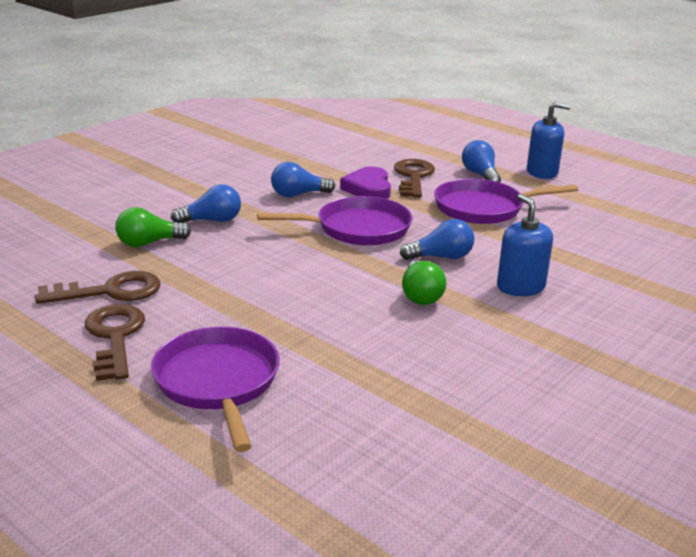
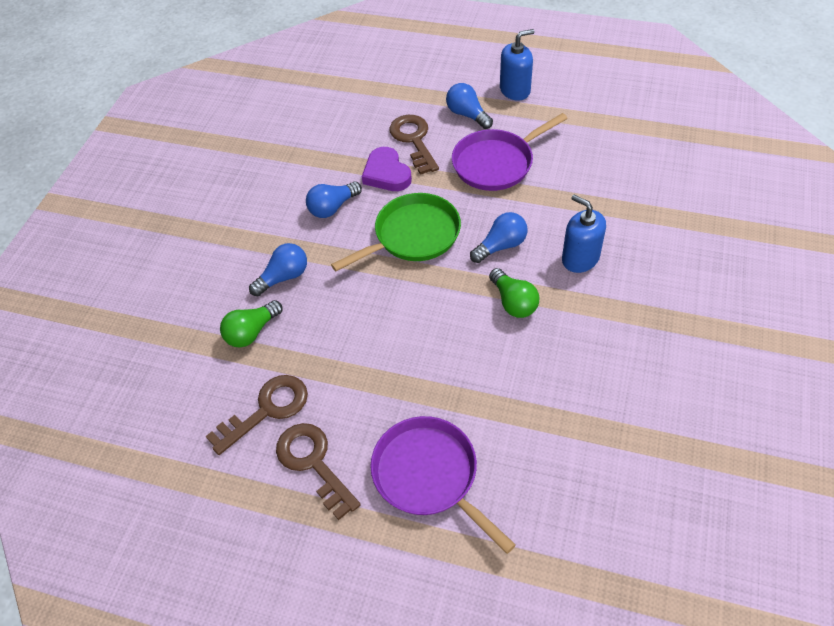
camera: 20 degrees left, 25 degrees up
purple pan [257,196,412,246] -> green pan [331,193,461,271]

